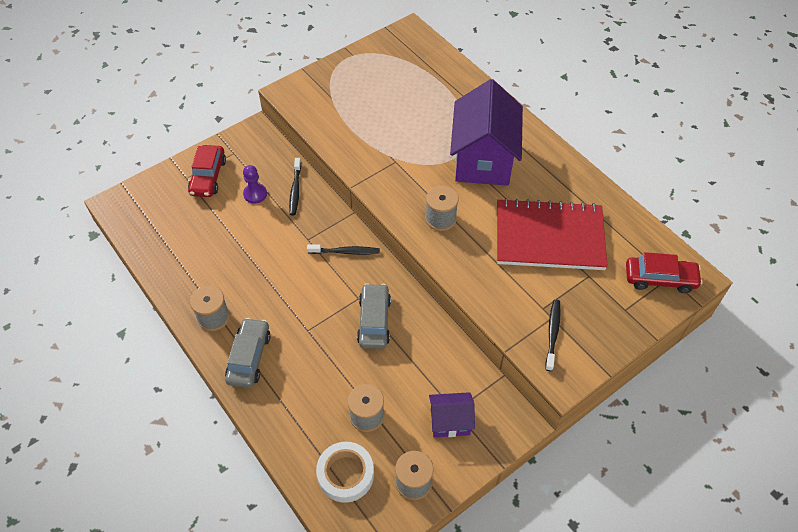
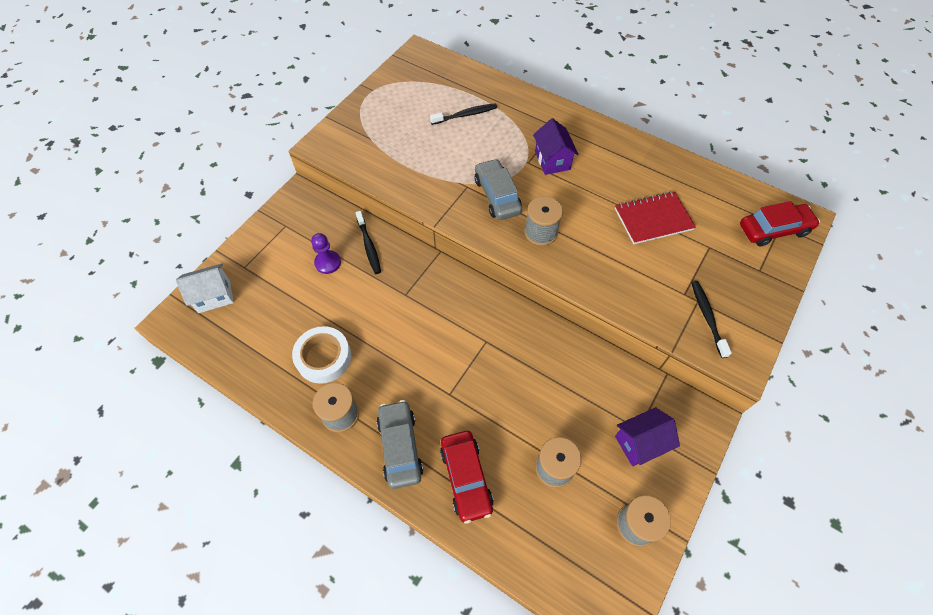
camera: 20 degrees left, 5 degrees up
red car [188,145,226,197] -> red car moved to [440,431,494,524]
black toothbrush [307,244,380,255] -> black toothbrush moved to [430,104,497,125]
white tape [316,442,374,503] -> white tape moved to [292,326,351,384]
grey car [357,283,391,349] -> grey car moved to [475,159,522,220]
purple house [450,79,523,186] -> purple house [533,118,579,175], size x0.49
red notebook [497,198,608,270] -> red notebook [615,192,696,244], size x0.60
none -> white house [176,264,234,313]

